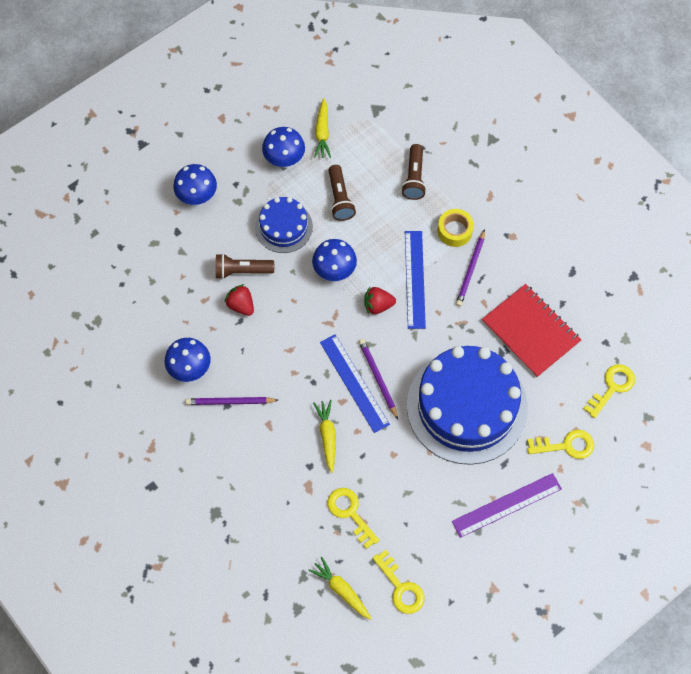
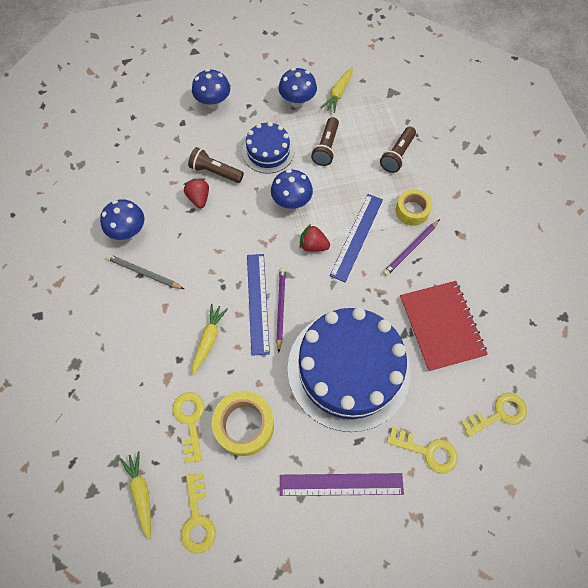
camera: 25 degrees right, 0 degrees up
purple pencil [185,397,278,405] -> grey pencil [106,254,184,289]
none -> yellow tape [212,391,274,456]

